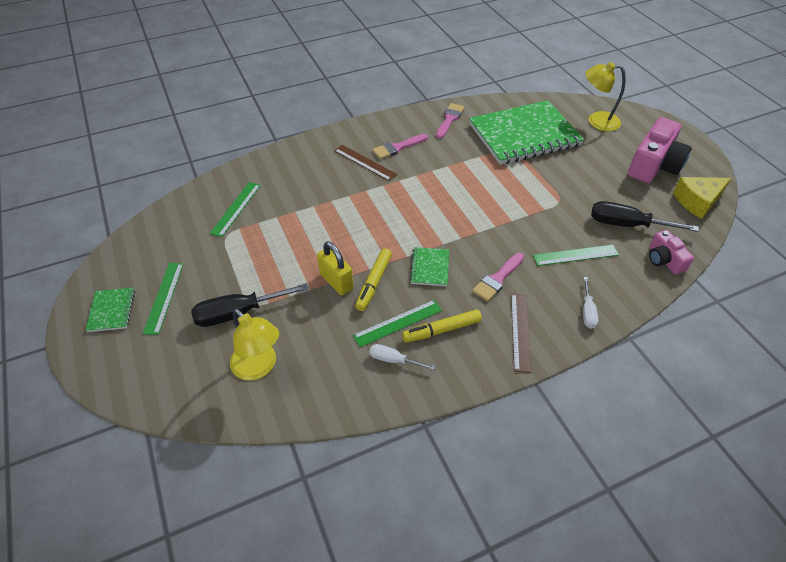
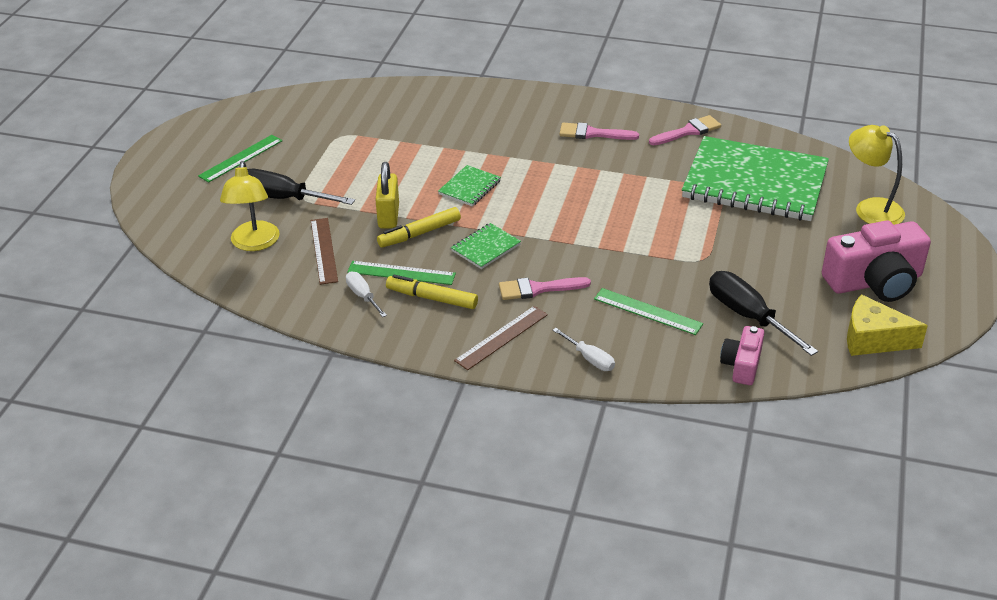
camera: 40 degrees right, 10 degrees down
green notebook [85,288,135,332] -> green notebook moved to [438,165,501,206]
green ruler [210,182,261,237] -> none
brown ruler [334,145,397,181] -> brown ruler moved to [311,218,338,285]
white screwdriver [583,277,598,329] -> white screwdriver turned 90 degrees counterclockwise [553,328,615,371]

